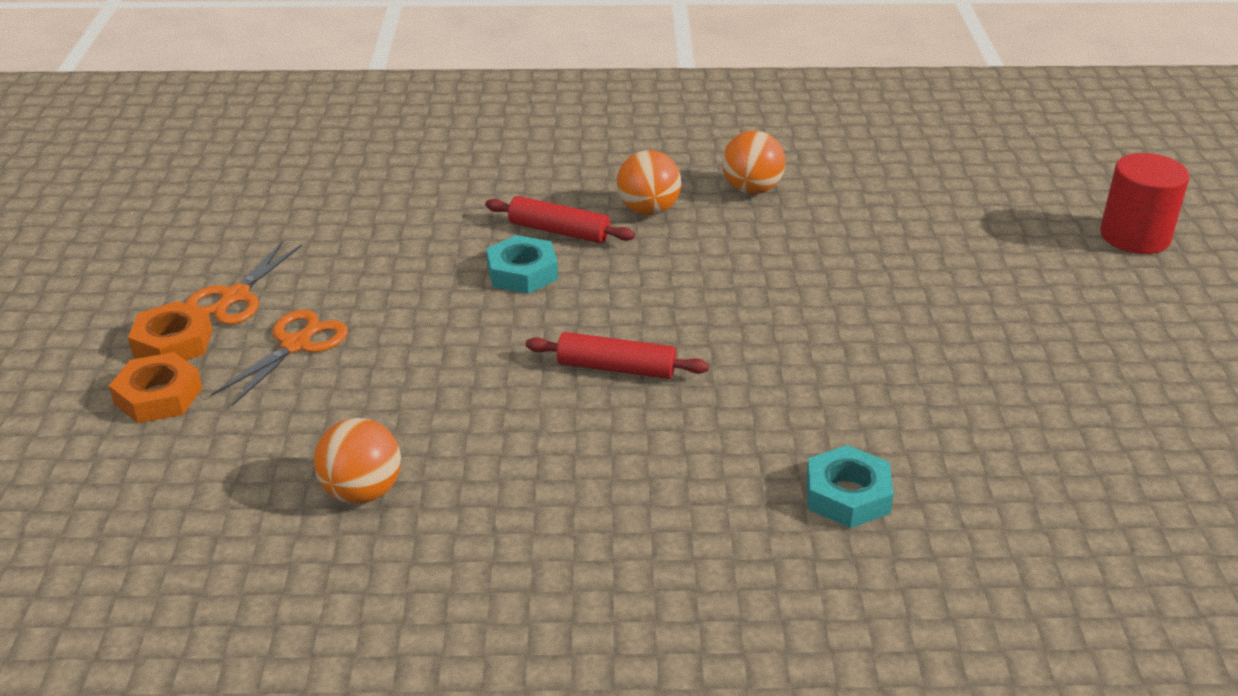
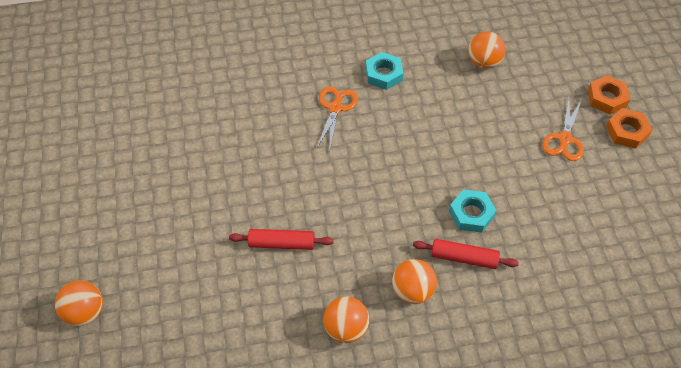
camera: 170 degrees right, 20 degrees up
orange scissors [185,241,302,324] -> orange scissors moved to [316,86,358,149]
red rolling pin [526,332,709,379] -> red rolling pin moved to [229,229,334,250]
turquoise nut [806,445,894,528] -> turquoise nut moved to [366,52,403,90]
red cylinder [1100,153,1190,254] -> orange ball [55,280,103,326]

